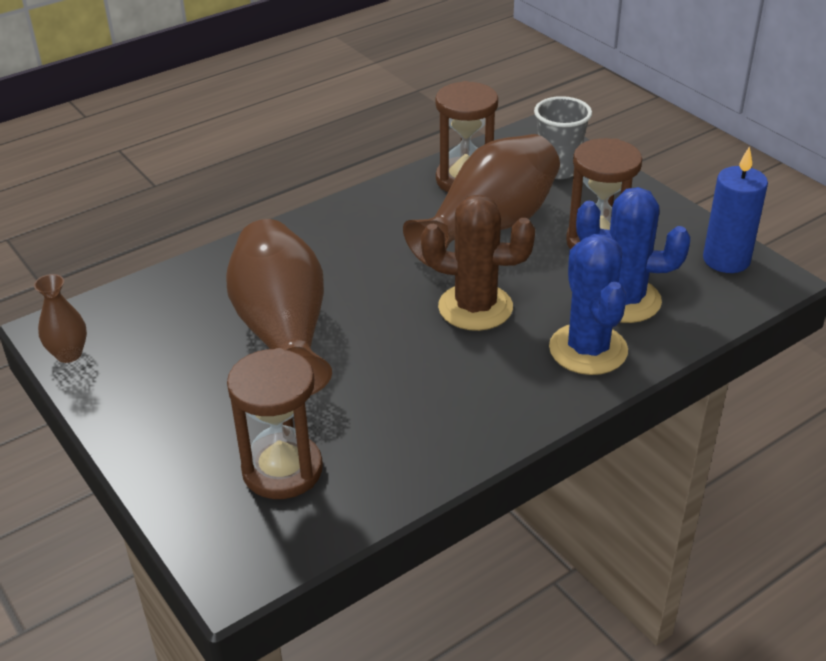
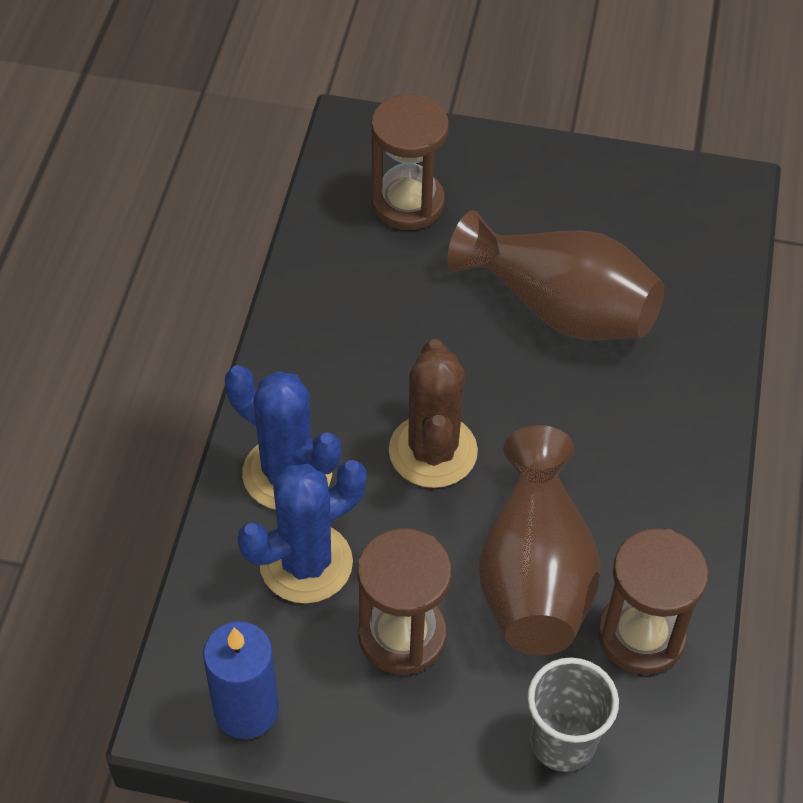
camera: 135 degrees right, 15 degrees up
brown vase [34,274,87,363] -> none
brown cactus [421,195,535,331] -> brown cactus turned 60 degrees counterclockwise [389,339,478,488]

